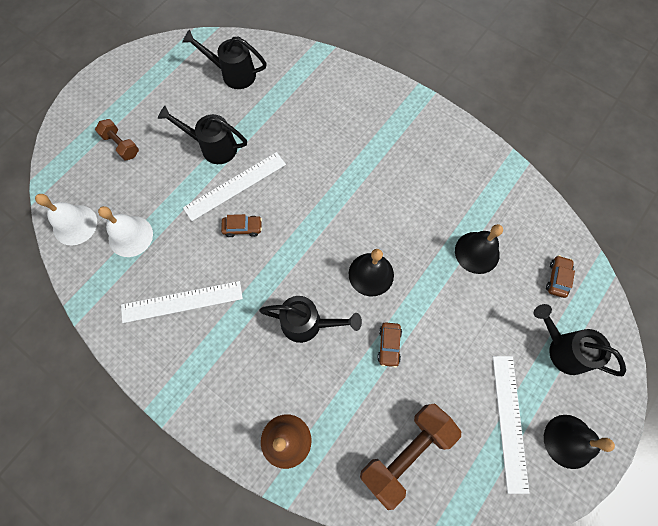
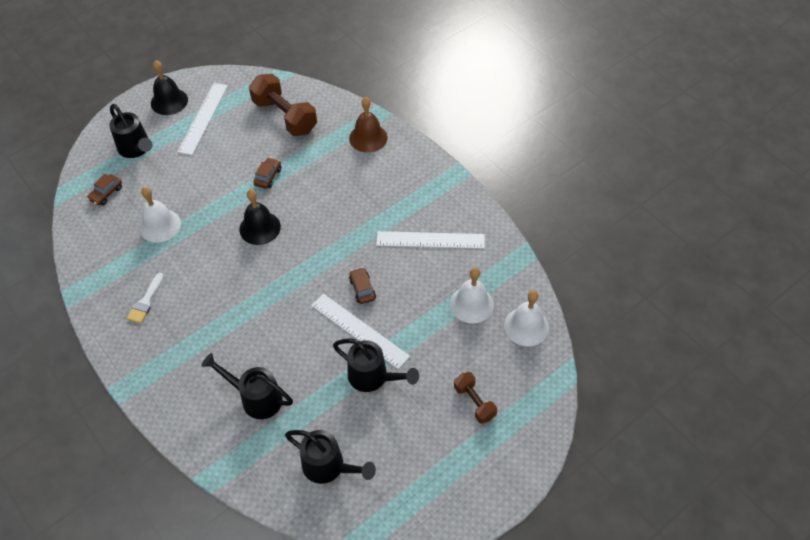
camera: 165 degrees left, 15 degrees down
white ruler [183,152,286,221] -> white ruler turned 60 degrees clockwise [311,294,410,369]
brown car [221,214,262,237] -> brown car turned 60 degrees clockwise [349,267,376,304]
black watering can [259,296,362,343] -> black watering can moved to [201,353,293,419]
brown dumbbell [360,404,461,510] -> brown dumbbell turned 75 degrees clockwise [249,74,317,136]
black bell [455,224,503,274] -> white bell [139,187,181,243]
none -> white brush [127,273,164,324]

